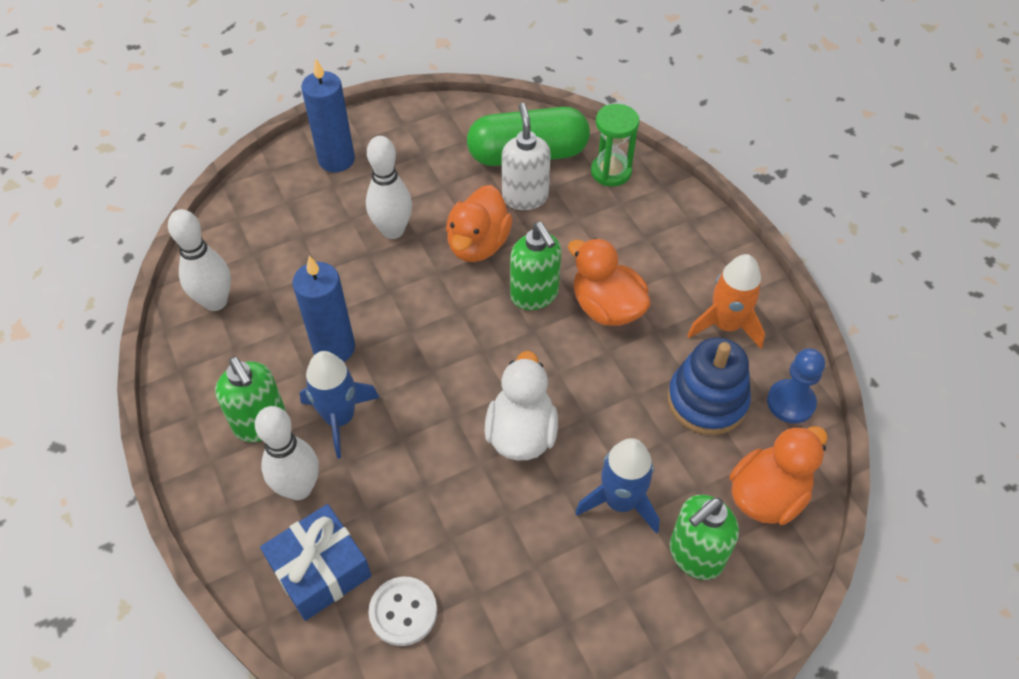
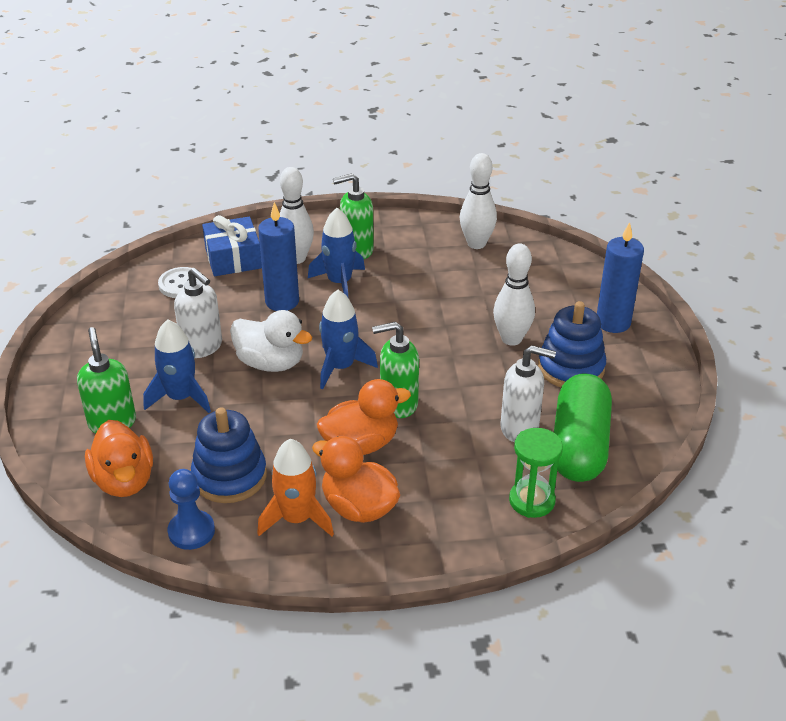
camera: 110 degrees right, 15 degrees down
blue candle [293,256,355,362] -> blue candle moved to [258,202,299,311]
orange duck [446,185,512,262] -> orange duck moved to [312,436,400,523]
none -> white soap dispenser [174,268,222,358]
none -> blue rocket [319,290,378,389]
none -> blue stacking toy [538,301,606,387]

